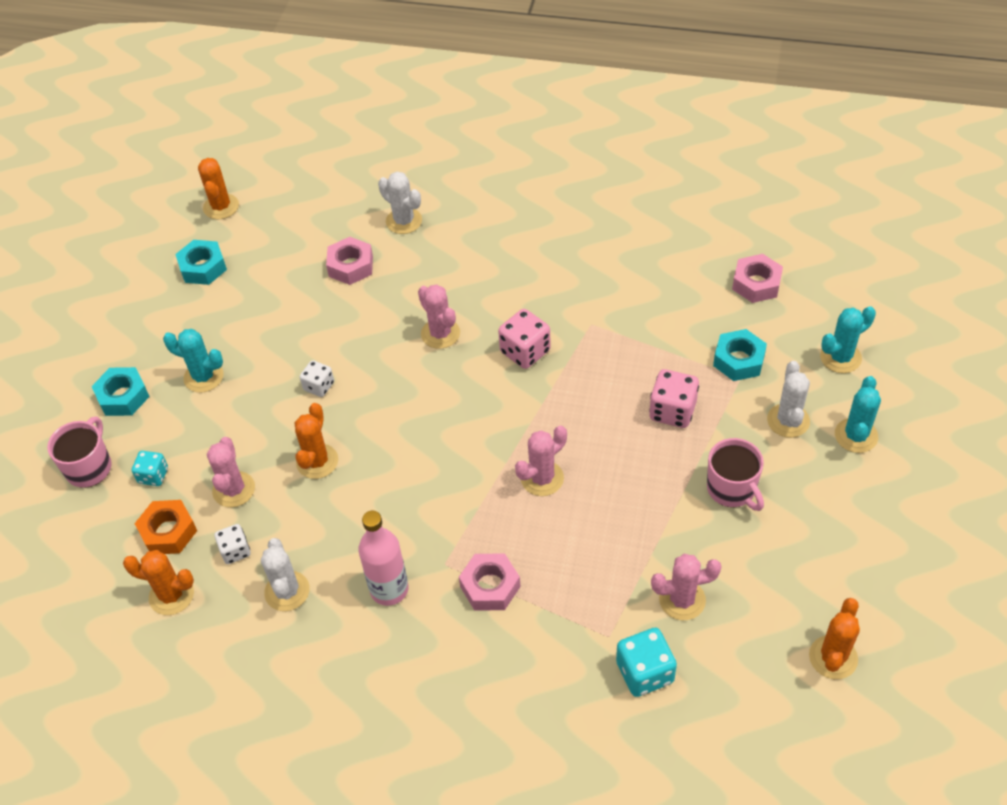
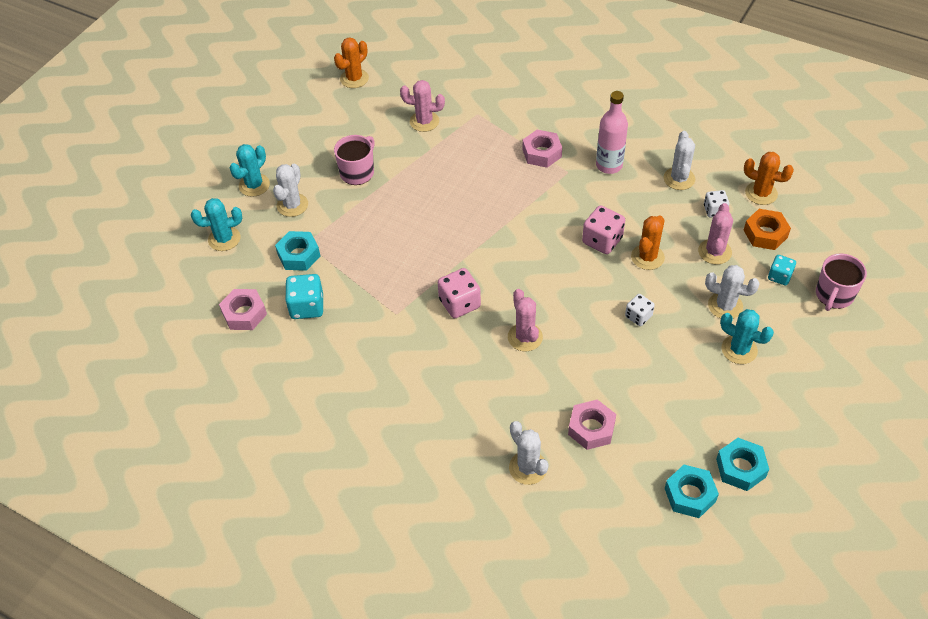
camera: 165 degrees left, 0 degrees up
turquoise nut [92,367,150,416] -> turquoise nut moved to [665,465,719,518]
orange cactus [198,158,239,219] -> none
pink cactus [515,426,567,496] -> none
turquoise dice [616,628,677,697] -> turquoise dice moved to [285,274,323,319]
pink dice [649,369,699,428] -> pink dice moved to [582,205,625,254]
pink mug [707,438,764,511] -> pink mug turned 45 degrees clockwise [334,135,375,185]
none -> white cactus [705,265,760,319]

